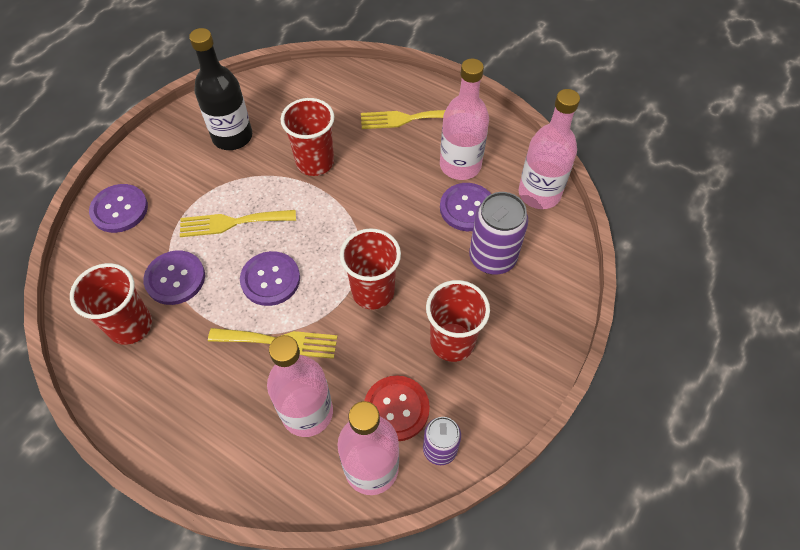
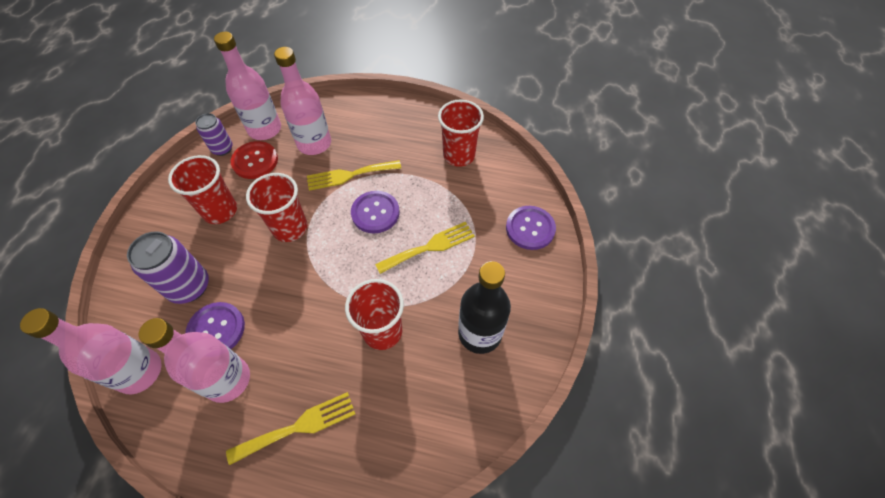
camera: 160 degrees right, 0 degrees up
purple button [143,250,205,305] -> none

